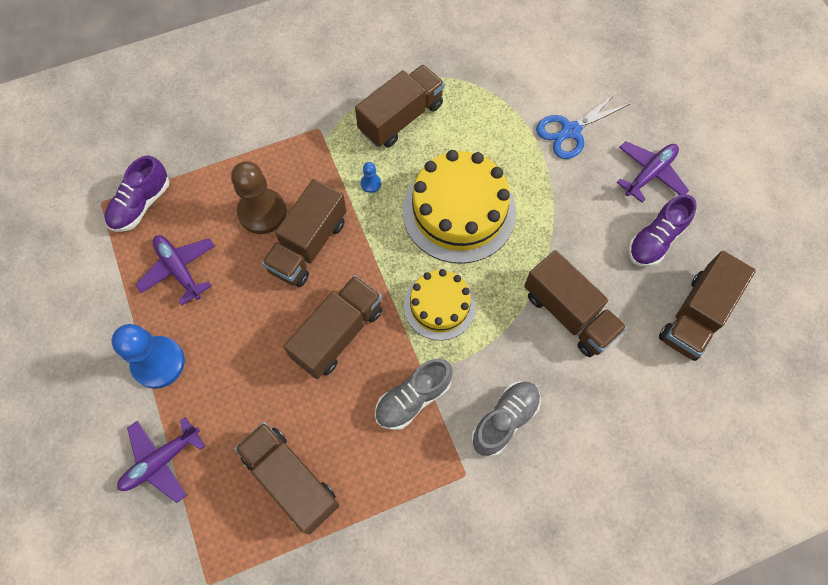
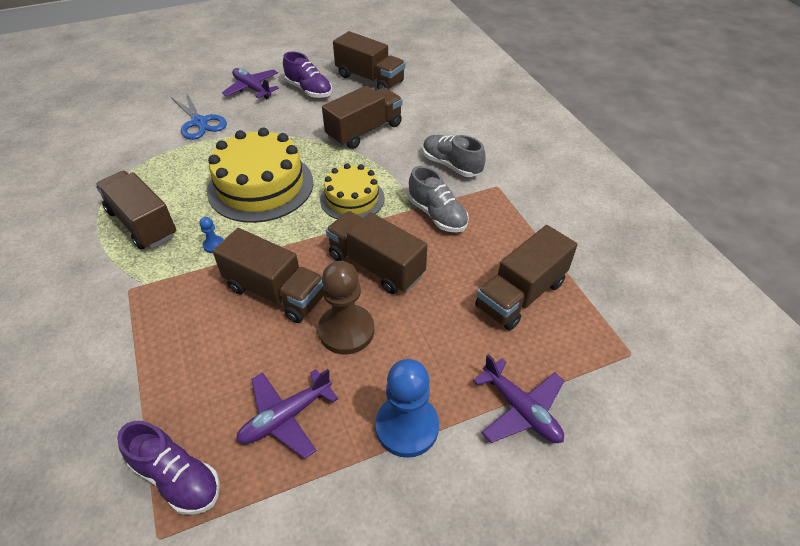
camera: 90 degrees left, 20 degrees down
brown pawn [231,161,286,234] -> brown pawn moved to [318,261,374,355]

